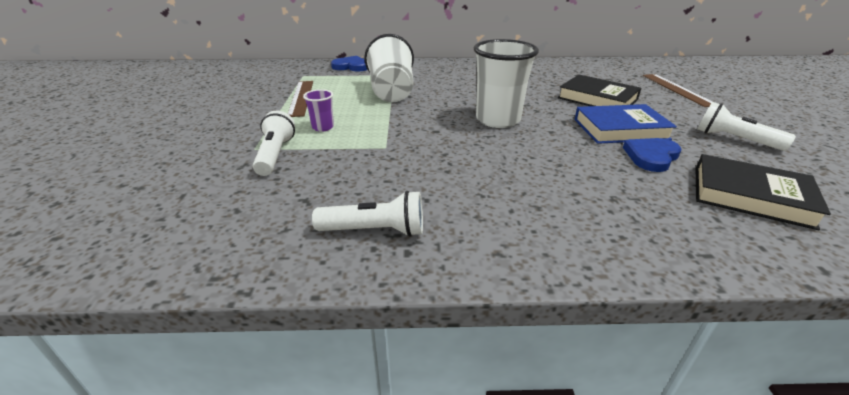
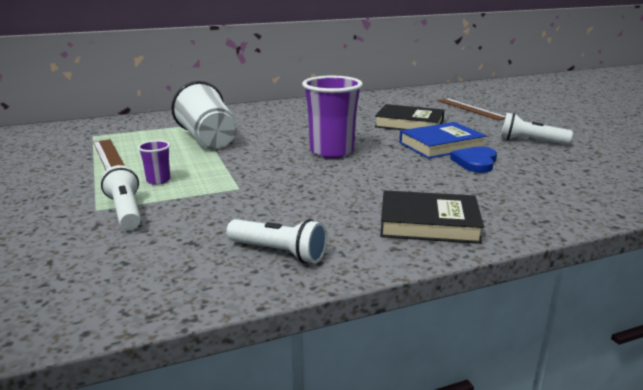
camera: 20 degrees left, 10 degrees down
white flashlight [312,191,423,237] -> white flashlight turned 45 degrees clockwise [226,219,327,264]
blue heart [331,56,368,71] -> none
white cup [474,39,539,128] -> purple cup [302,76,363,158]
black book [696,154,831,230] -> black book moved to [380,190,484,244]

